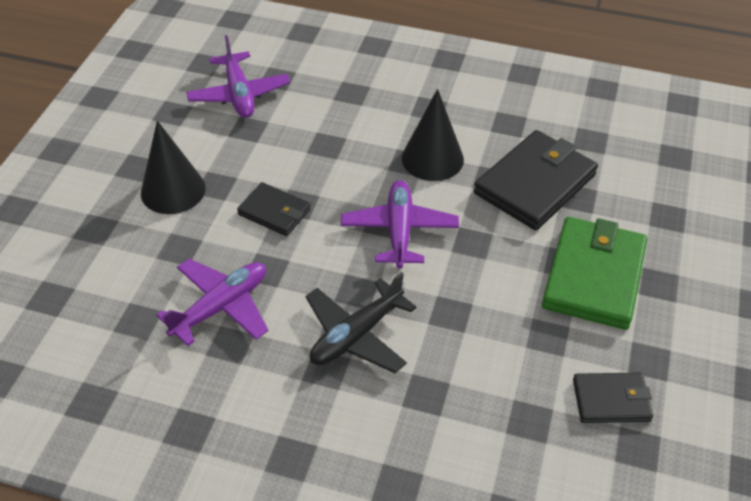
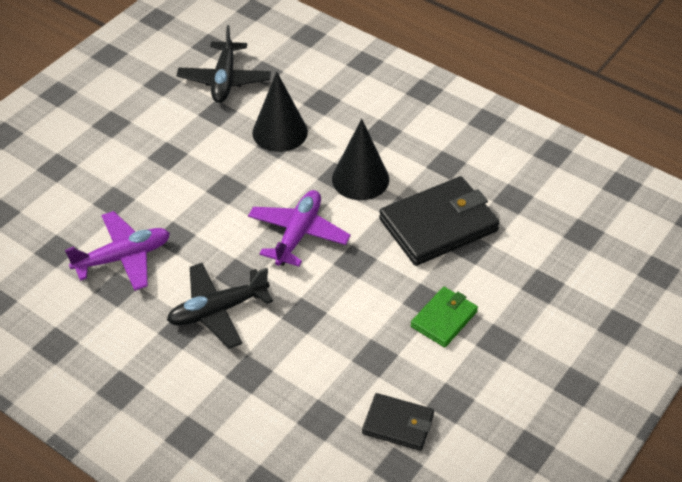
camera: 20 degrees right, 0 degrees up
black cone [141,121,206,214] -> black cone moved to [252,72,308,152]
purple plane [186,35,290,118] -> black plane [177,25,271,103]
black wallet [237,182,311,236] -> none
green wallet [542,217,647,330] -> green wallet [411,287,478,347], size x0.55

